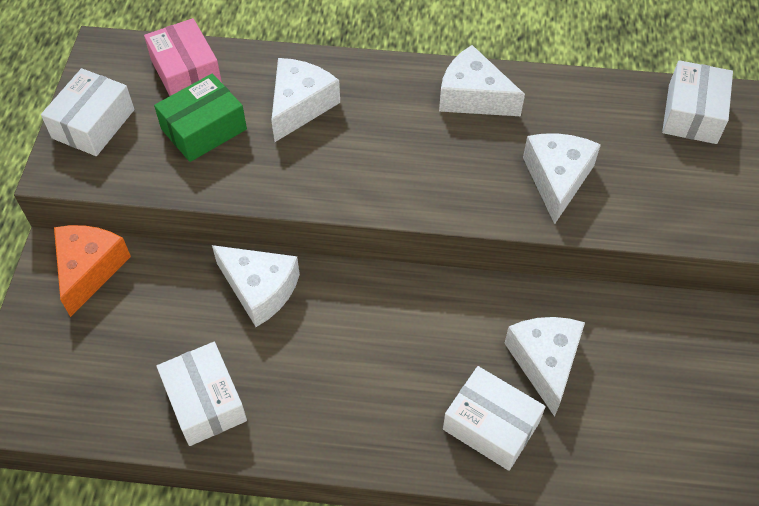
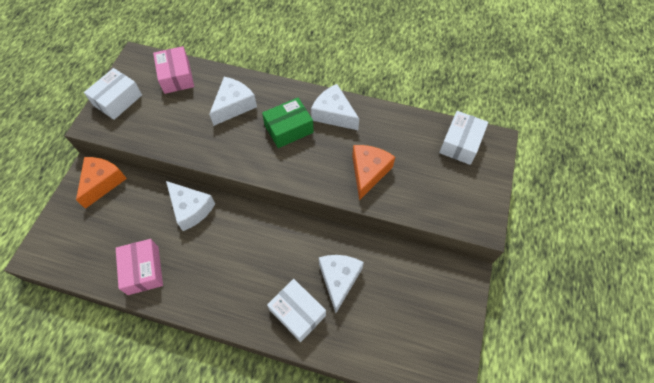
camera: 10 degrees right, 5 degrees up
green box [154,74,247,162] -> green box moved to [262,98,314,148]
white box [157,342,247,446] -> pink box [116,239,163,295]
white cheese [523,133,601,224] -> orange cheese [352,145,395,200]

